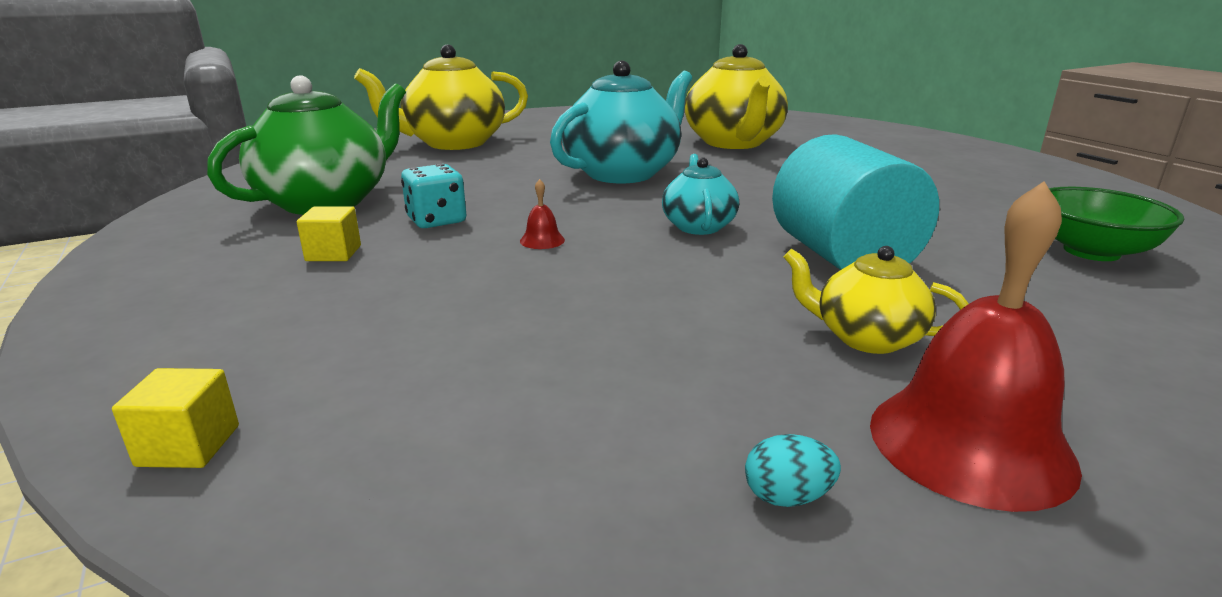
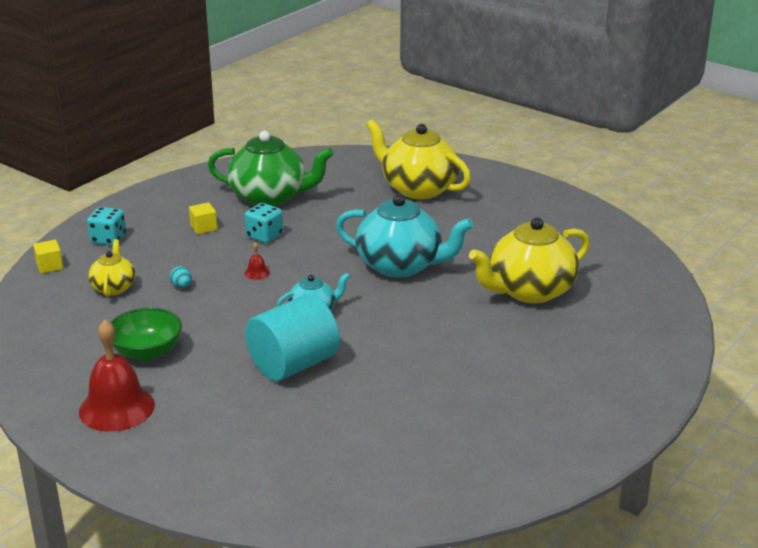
camera: 65 degrees right, 5 degrees up
turquoise egg [745,434,841,507] -> turquoise egg moved to [170,266,192,288]
yellow teapot [784,246,969,354] -> yellow teapot moved to [88,239,135,297]
green bowl [1049,187,1184,261] -> green bowl moved to [110,308,182,361]
none -> turquoise dice [87,207,126,246]

